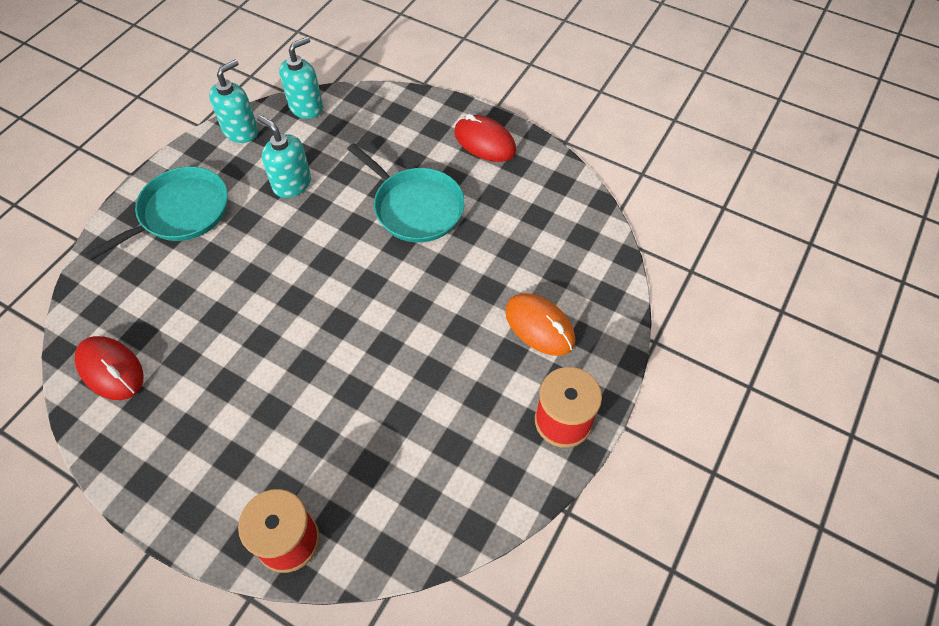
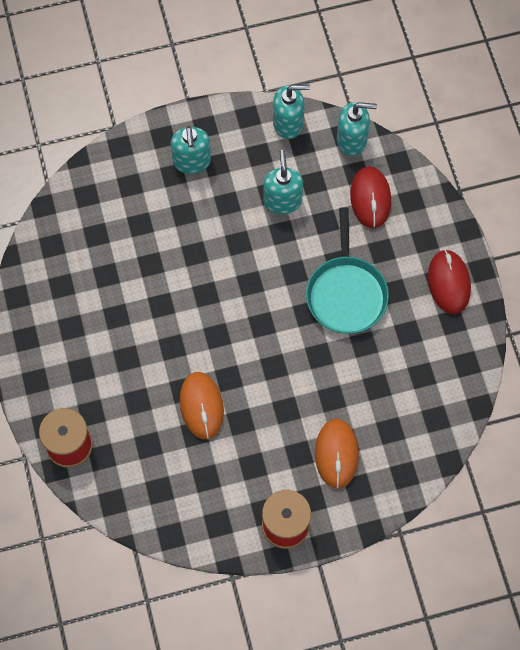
camera: 45 degrees right, 10 degrees up
red mouse [74,336,144,400] -> red mouse moved to [350,166,391,228]
turquoise pan [85,167,228,260] -> turquoise soap dispenser [171,126,211,174]
none -> orange mouse [180,372,224,439]

